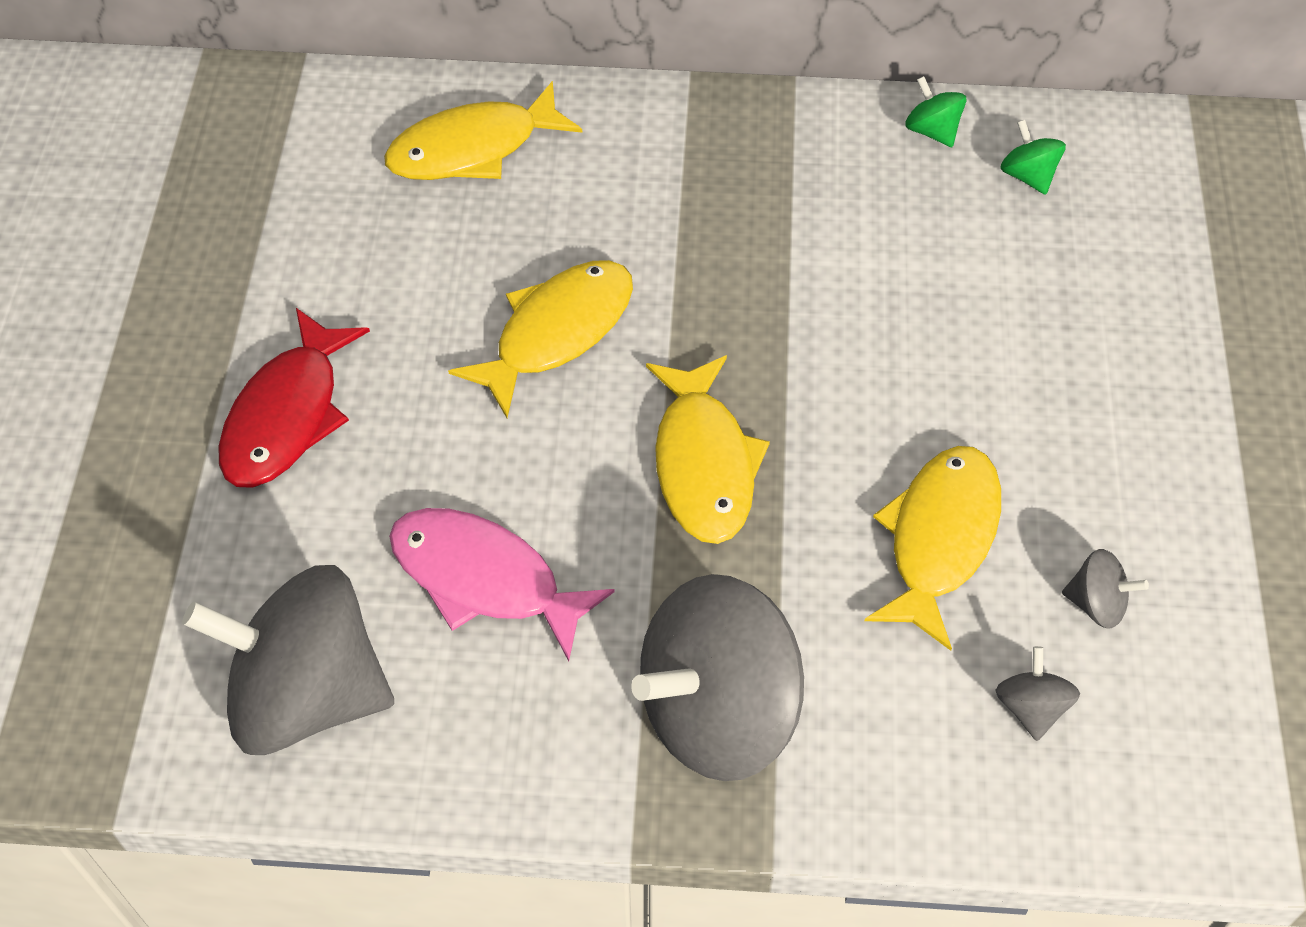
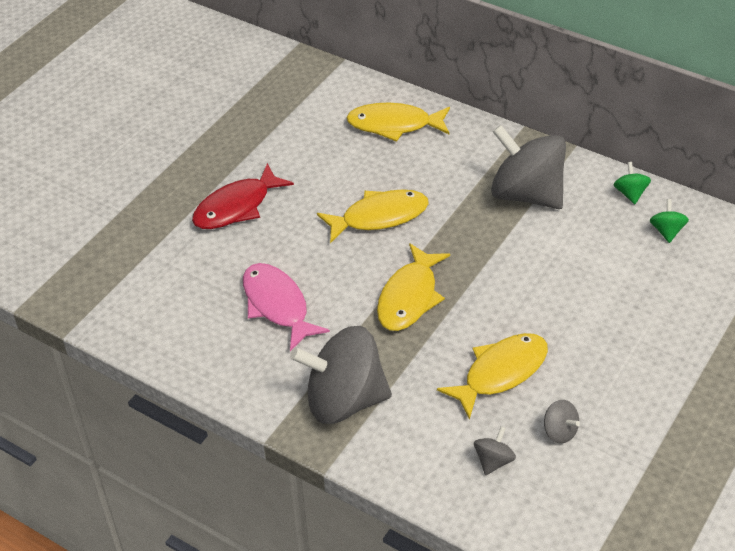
camera: 30 degrees right, 10 degrees down
grey spinning top [182,565,394,755] -> grey spinning top moved to [491,125,566,209]

